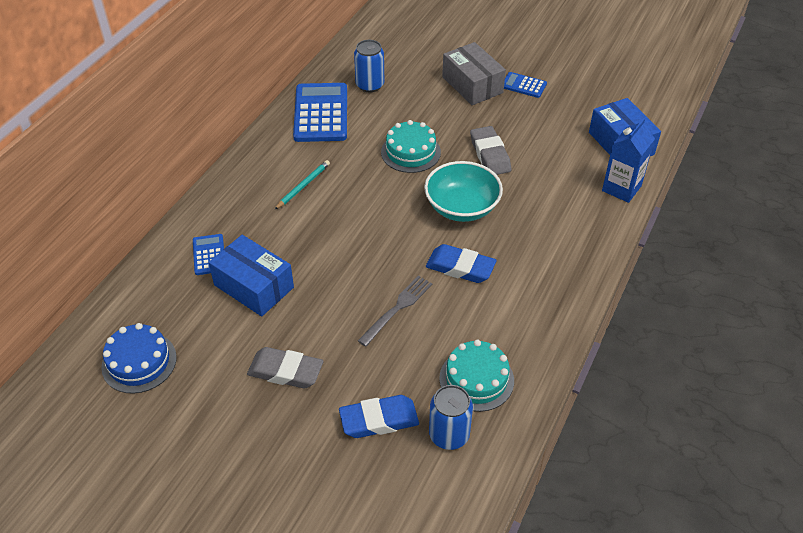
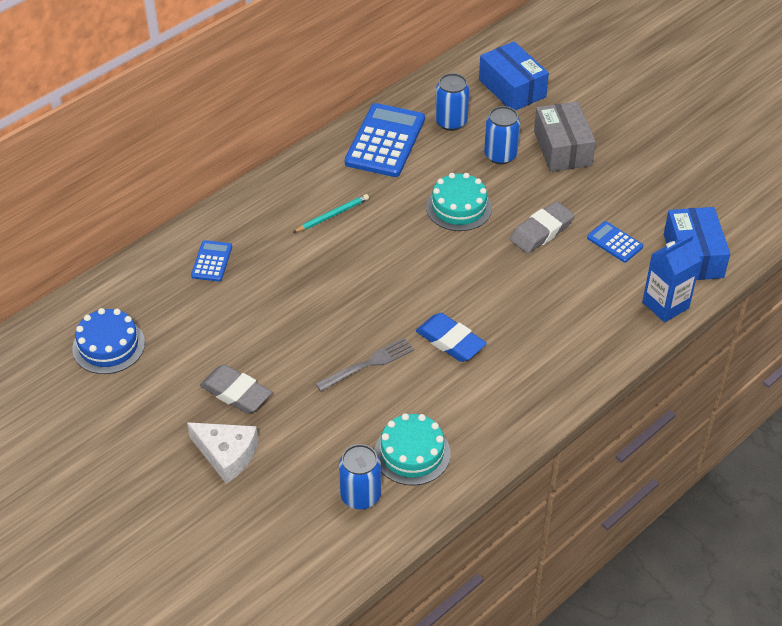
camera: 20 degrees right, 0 degrees up
blue box [209,235,294,316] -> blue box moved to [479,41,549,111]
blue eraser [339,395,419,438] -> none
turquoise bowl [424,161,503,222] -> none
grey eraser [470,126,511,175] -> grey eraser turned 45 degrees clockwise [510,201,575,254]
blue calculator [504,72,547,98] -> blue calculator moved to [587,221,643,262]
none -> white cheese [187,422,258,484]
none -> blue can [484,106,520,164]

